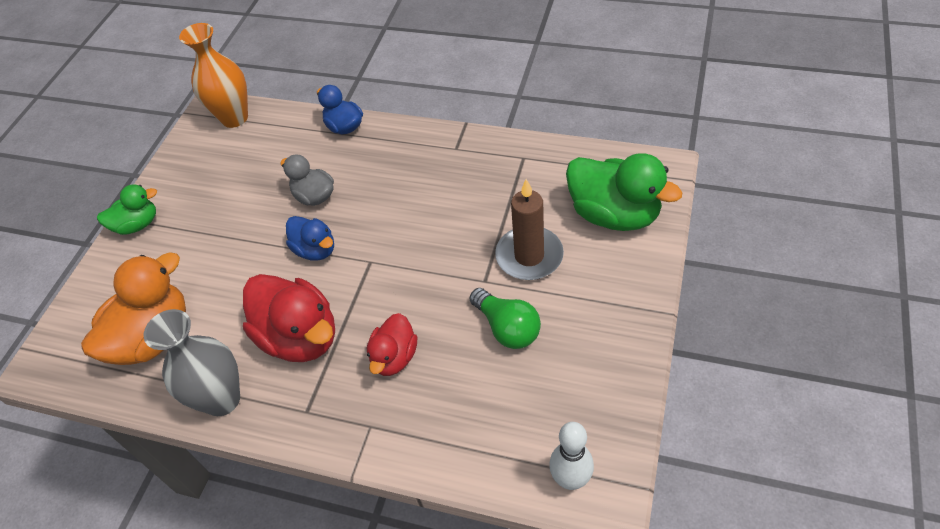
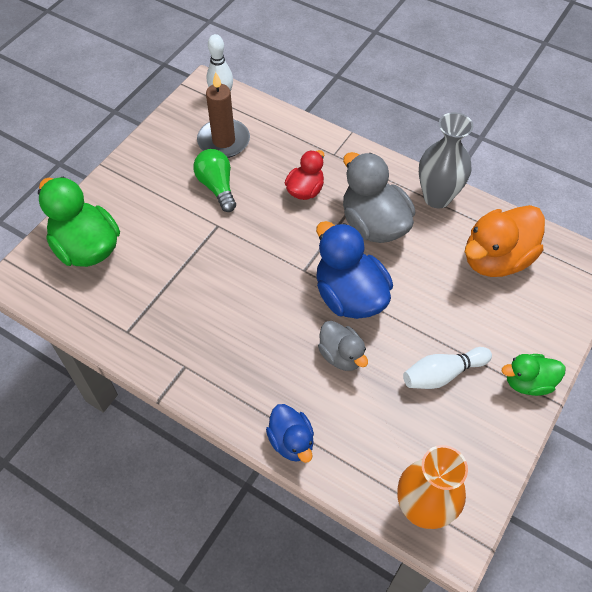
camera: 170 degrees left, 5 degrees up
red duck [243,274,335,362] -> grey duck [343,152,415,243]
blue duck [286,216,334,261] -> blue duck [316,221,393,319], size x1.74
brown candle [495,179,564,280] -> brown candle moved to [197,72,250,158]
none -> white bowling pin [403,347,492,389]

